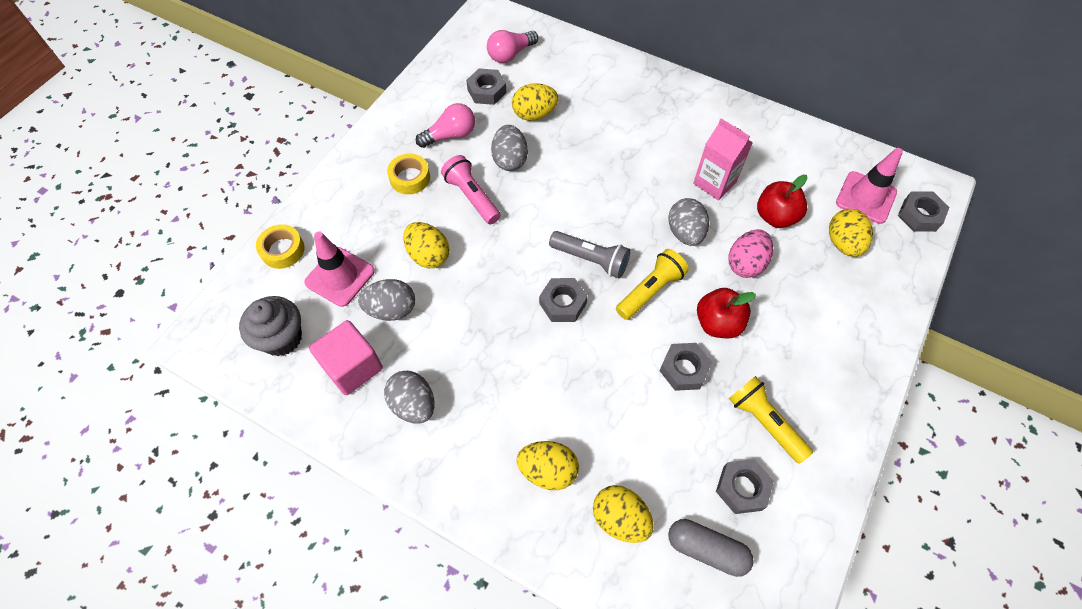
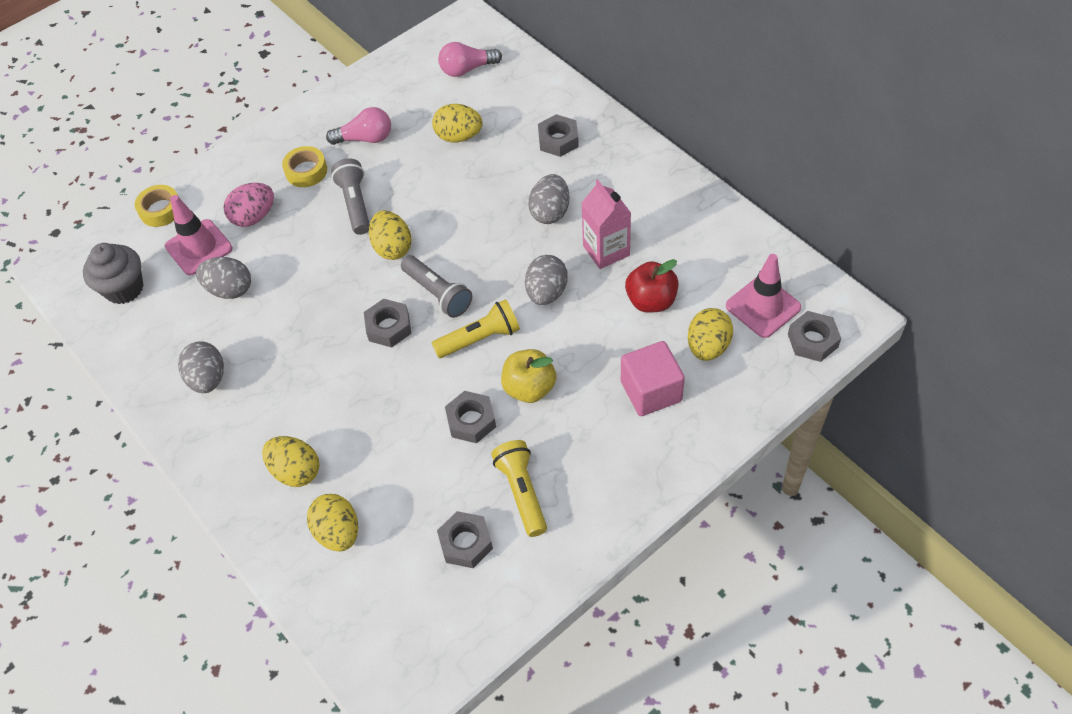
camera: 25 degrees right, 5 degrees down
pink cube [309,320,383,395] -> pink cube moved to [621,341,685,416]
yellow egg [403,222,449,268] -> yellow egg moved to [369,210,412,260]
pink flashlight [441,155,501,225] -> grey flashlight [331,158,370,235]
grey nut [466,68,507,105] -> grey nut moved to [538,114,579,157]
grey egg [491,125,528,171] -> grey egg moved to [528,174,570,224]
grey capsule [668,519,754,577] -> none
red apple [697,288,756,338] -> yellow apple [501,349,556,403]
pink egg [728,229,773,278] -> pink egg moved to [223,183,274,227]

